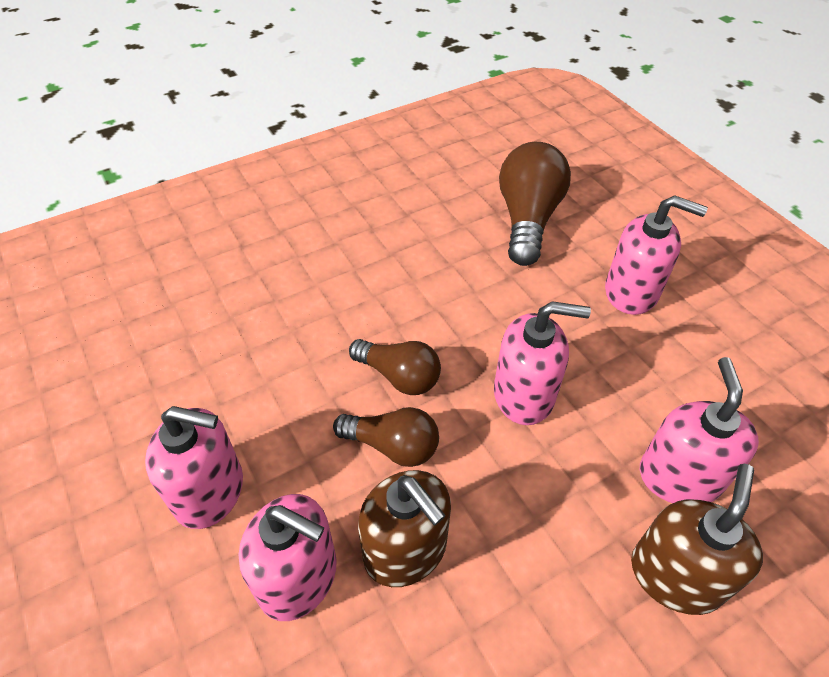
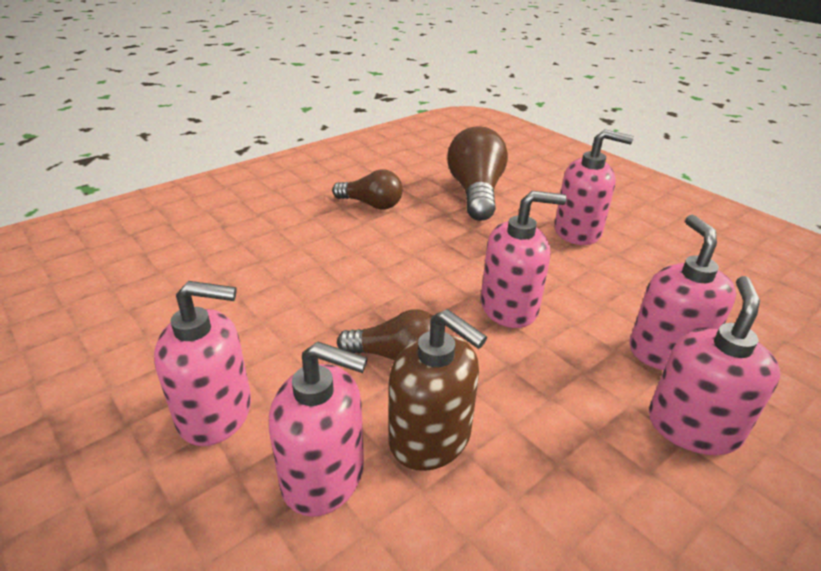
camera: 10 degrees left, 15 degrees down
brown light bulb [349,339,441,395] -> brown light bulb moved to [332,169,402,210]
brown soap dispenser [631,464,763,615] -> pink soap dispenser [649,276,780,455]

